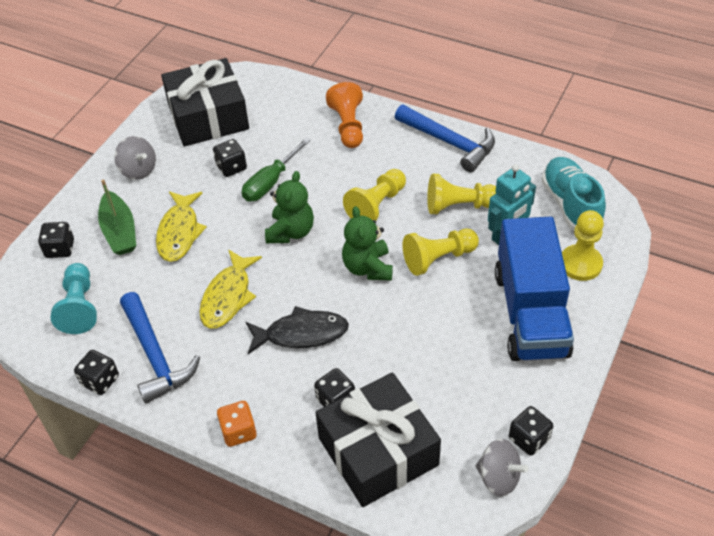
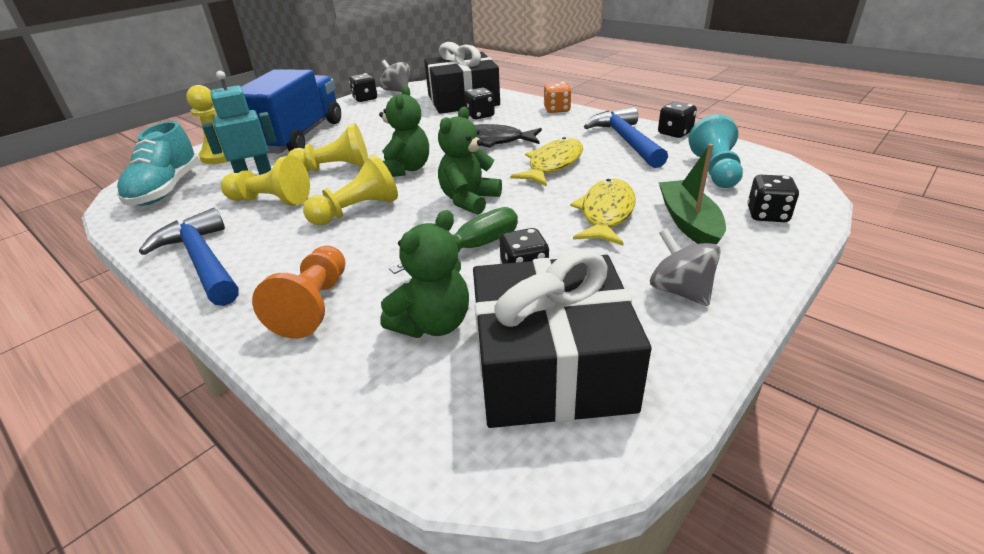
camera: 165 degrees left, 15 degrees down
none -> green teddy bear [380,210,469,338]

